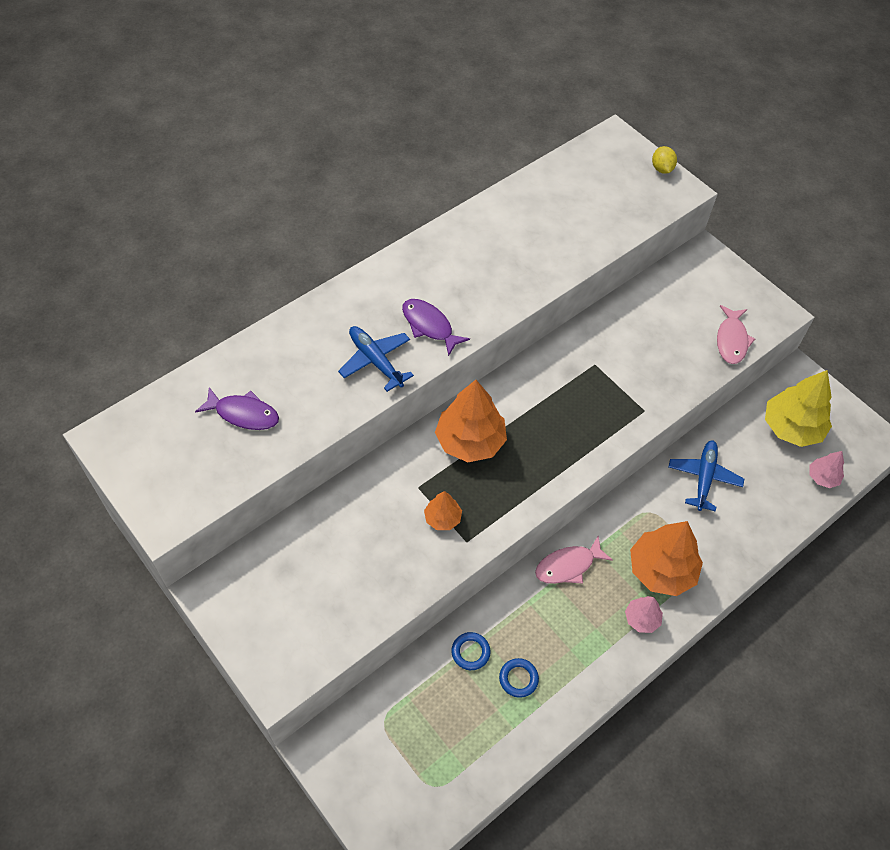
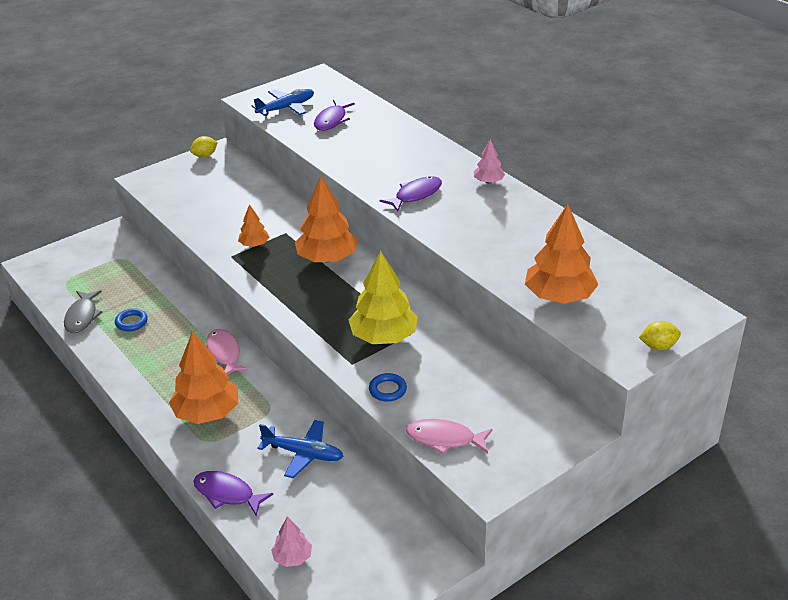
camera: 95 degrees right, 20 degrees down
blue plane [338,326,414,392] -> blue plane moved to [251,89,314,116]
blue ring [451,632,491,670] -> blue ring moved to [369,373,407,402]
pink tree [625,596,663,633] -> pink tree moved to [474,139,505,183]
yellow tree [765,370,832,447] -> yellow tree moved to [349,250,418,344]
none -> grey fish [64,290,103,334]
none -> yellow lemon [190,136,218,157]
none -> purple fish [193,471,273,516]
none -> orange tree [525,204,599,304]

